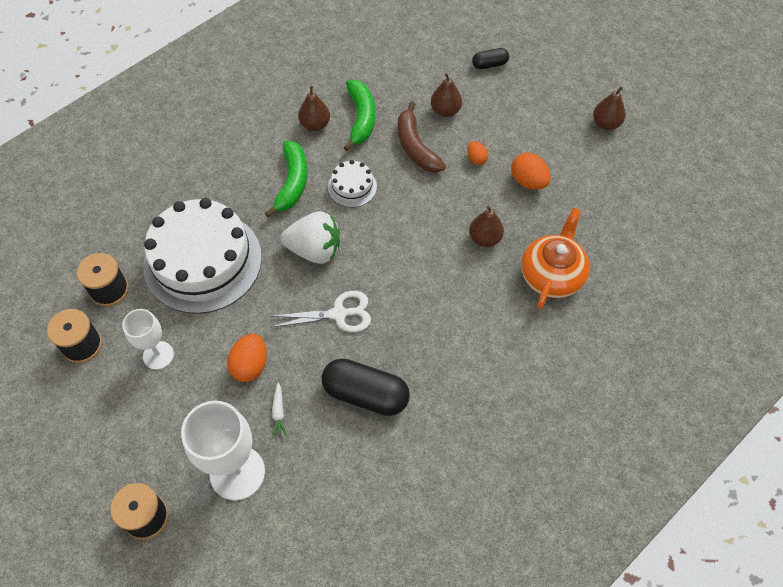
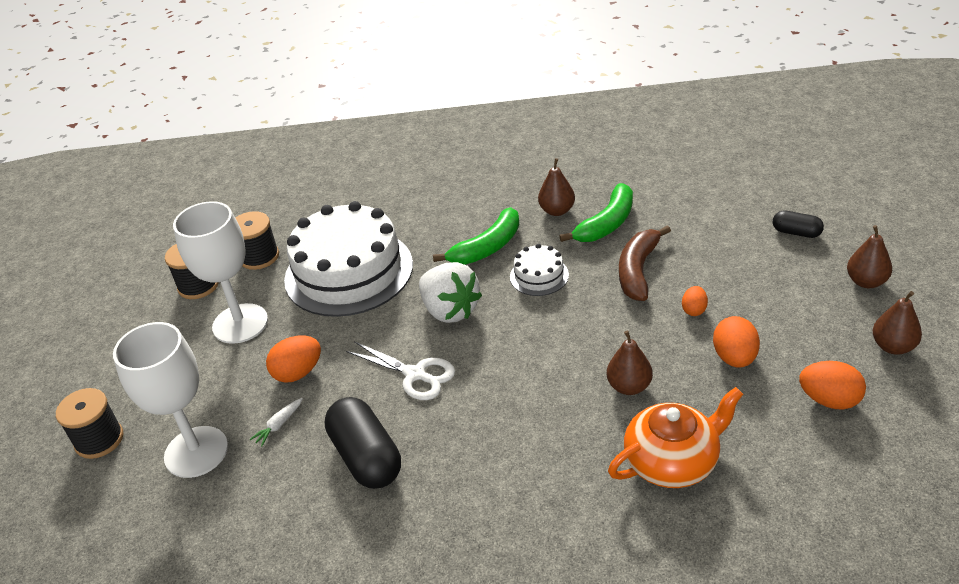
camera: 45 degrees right, 20 degrees down
white goblet [122,309,174,370] -> white goblet [173,201,268,344], size x1.67
brown pear [431,73,462,117] -> brown pear moved to [847,225,892,288]
none -> orange egg [799,361,866,410]

